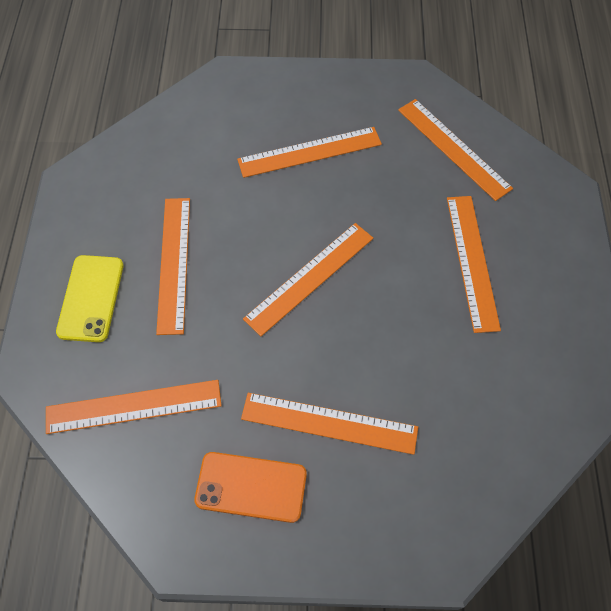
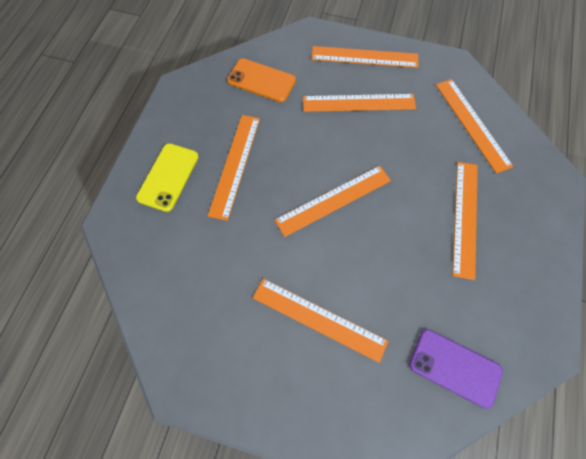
camera: 15 degrees right, 5 degrees up
orange ruler [46,380,222,434] -> orange ruler moved to [311,46,419,68]
orange phone [194,452,307,523] -> orange phone moved to [227,58,296,102]
none -> purple phone [409,329,503,409]

